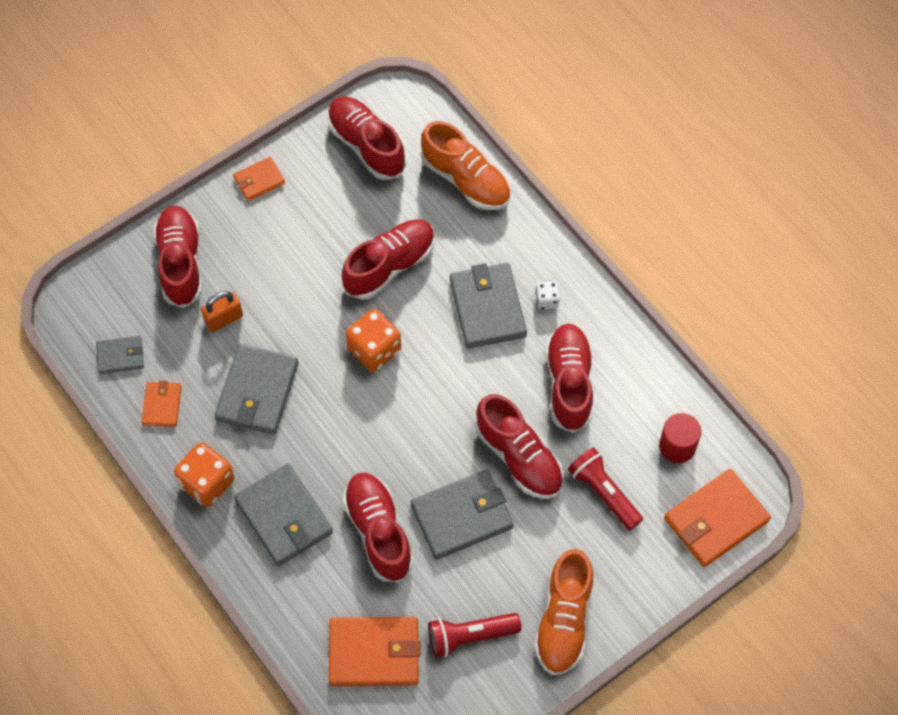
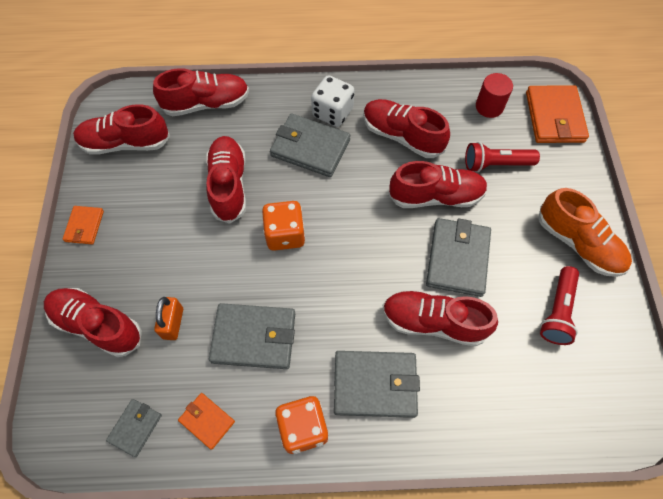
camera: 55 degrees left, 0 degrees up
grey wallet [214,344,299,434] -> grey wallet turned 45 degrees counterclockwise [209,303,295,369]
orange wallet [329,617,421,686] -> none
orange shoe [421,121,510,210] -> red shoe [153,68,249,116]
white dice [535,282,560,309] -> white dice [311,75,355,127], size x1.93

